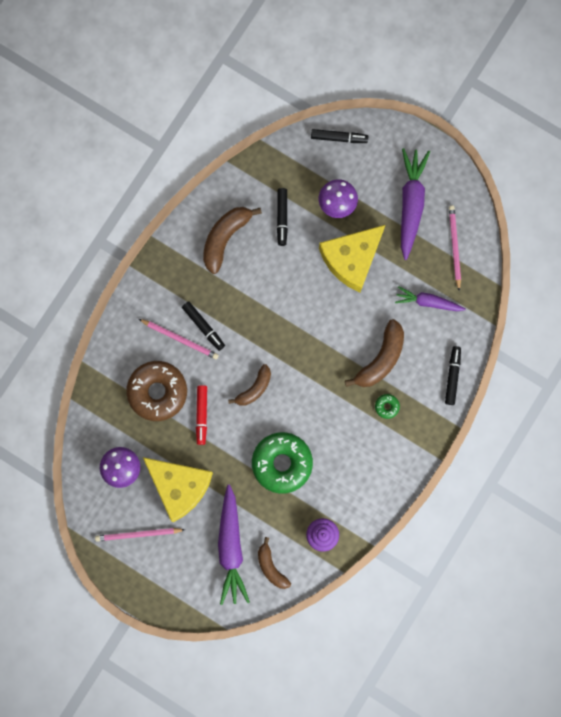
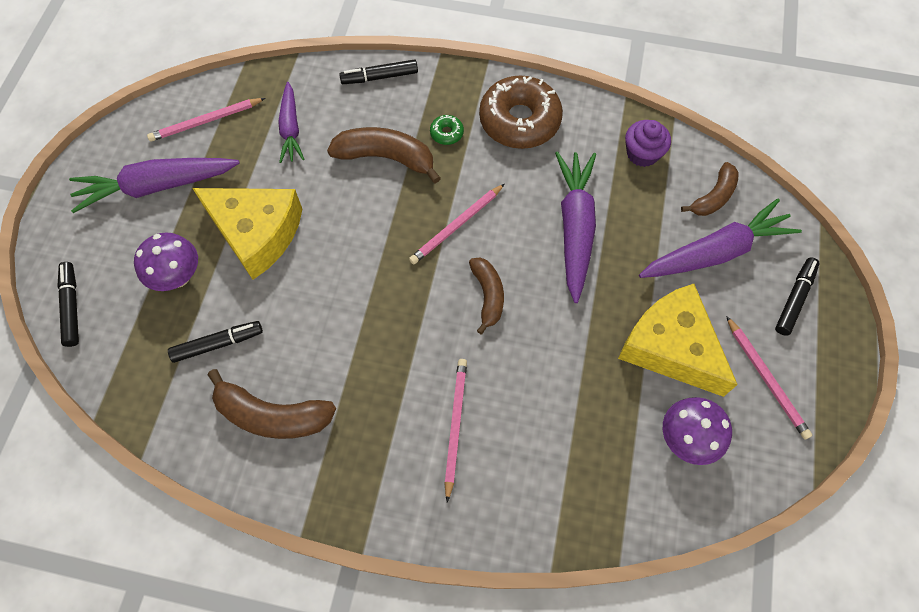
camera: 110 degrees left, 15 degrees down
brown donut [126,361,187,421] -> brown donut moved to [479,75,563,149]
yellow cheese [143,457,213,522] -> yellow cheese turned 60 degrees counterclockwise [618,284,738,397]
black marker [182,301,225,351] -> black marker moved to [775,258,820,336]
red marker [196,385,207,445] -> none
brown banana [228,364,271,406] -> brown banana turned 60 degrees clockwise [469,258,504,334]
green donut [252,432,313,494] -> purple carrot [555,151,596,303]
none -> pink pencil [409,184,504,264]

